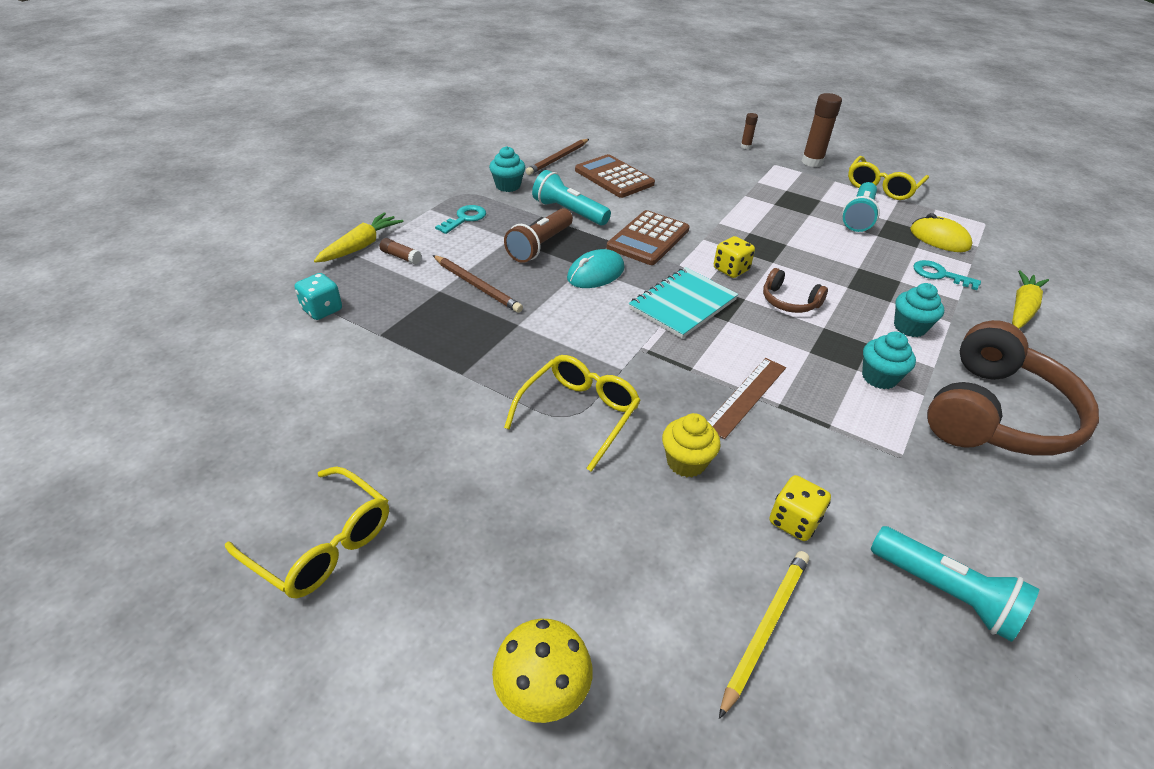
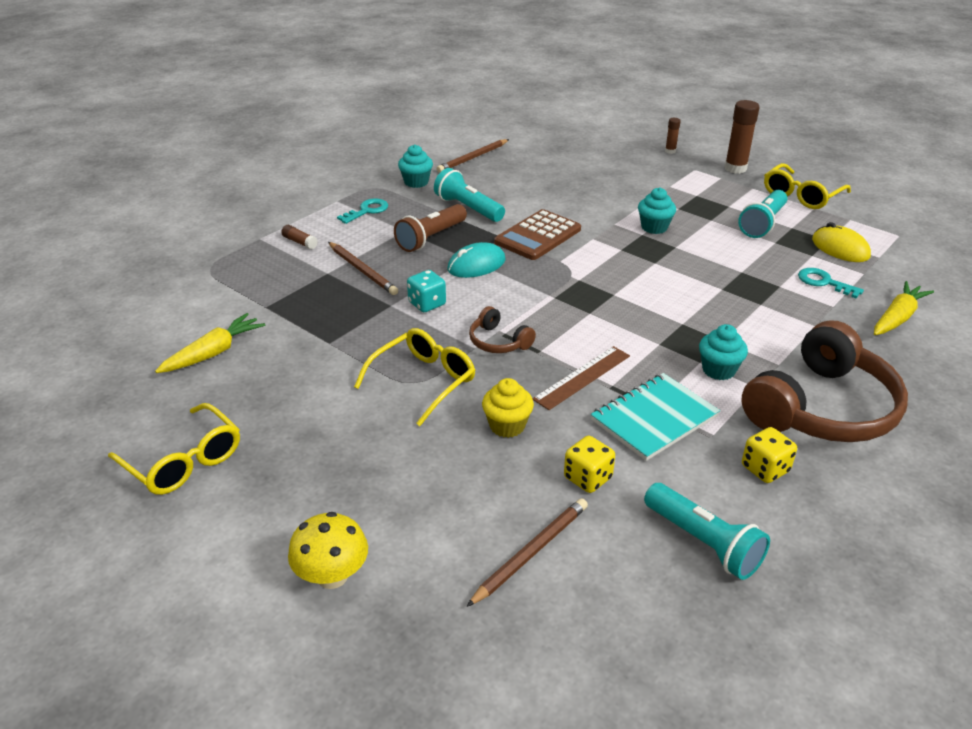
camera: 10 degrees right, 5 degrees down
turquoise dice [295,273,342,320] -> turquoise dice moved to [407,270,446,312]
yellow carrot [314,212,404,263] -> yellow carrot moved to [155,313,265,373]
brown calculator [575,154,655,198] -> none
turquoise notebook [629,267,738,339] -> turquoise notebook moved to [591,373,720,461]
yellow dice [714,236,755,278] -> yellow dice moved to [742,427,797,483]
yellow pencil [719,551,809,719] -> brown pencil [467,498,588,607]
brown headphones [763,268,828,313] -> brown headphones moved to [469,306,536,353]
turquoise cupcake [894,283,944,337] -> turquoise cupcake moved to [638,188,676,234]

